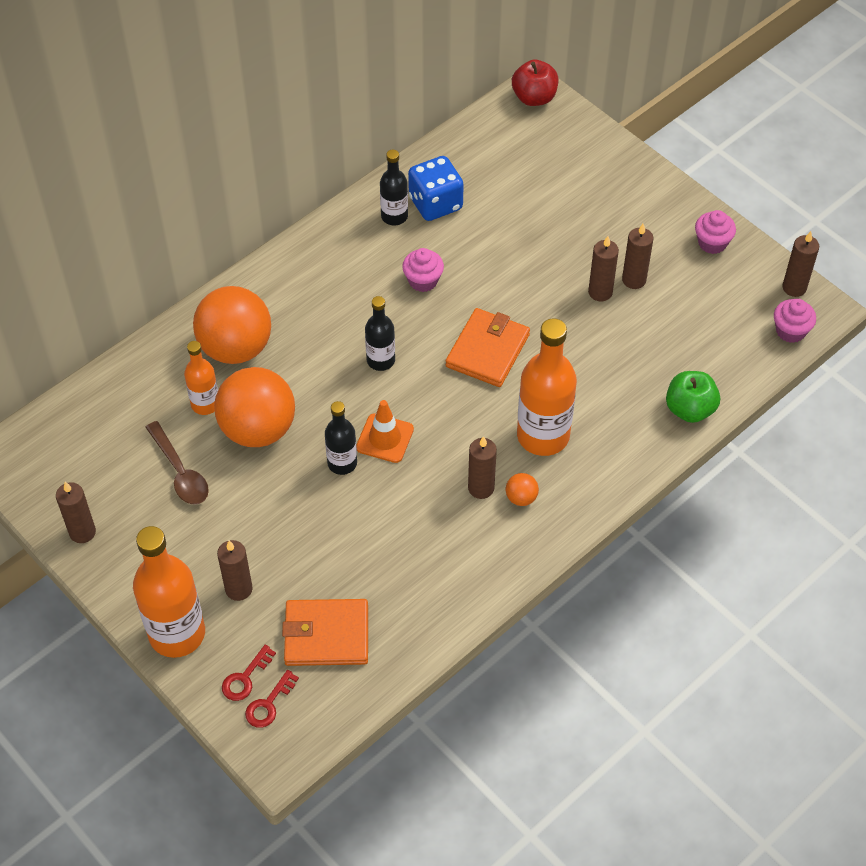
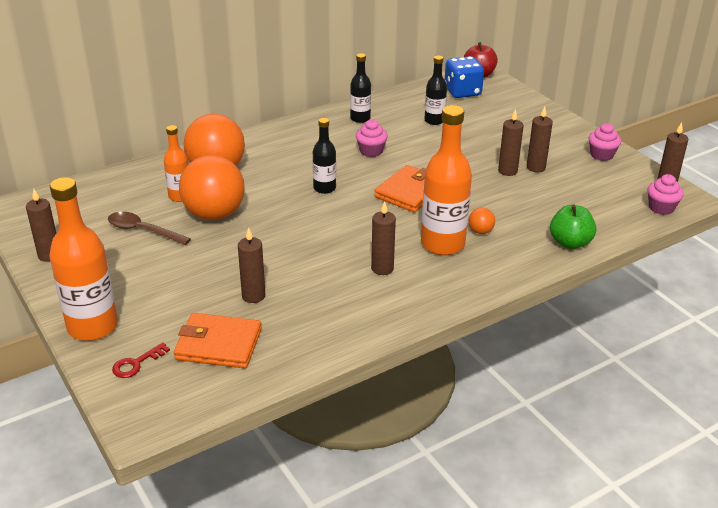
camera: 10 degrees right, 20 degrees down
brown spoon [145,421,209,505] -> brown spoon turned 135 degrees clockwise [108,212,191,245]
brown candle [217,540,253,601] -> brown candle moved to [238,227,265,303]
red key [245,670,299,728] -> none
black bottle [325,401,357,475] -> black bottle moved to [424,56,447,125]
orange traffic cone [356,400,414,463] -> none
blue dice [408,156,464,221] -> blue dice moved to [445,56,484,98]
orange ball [506,473,539,506] -> orange ball moved to [469,208,495,234]

